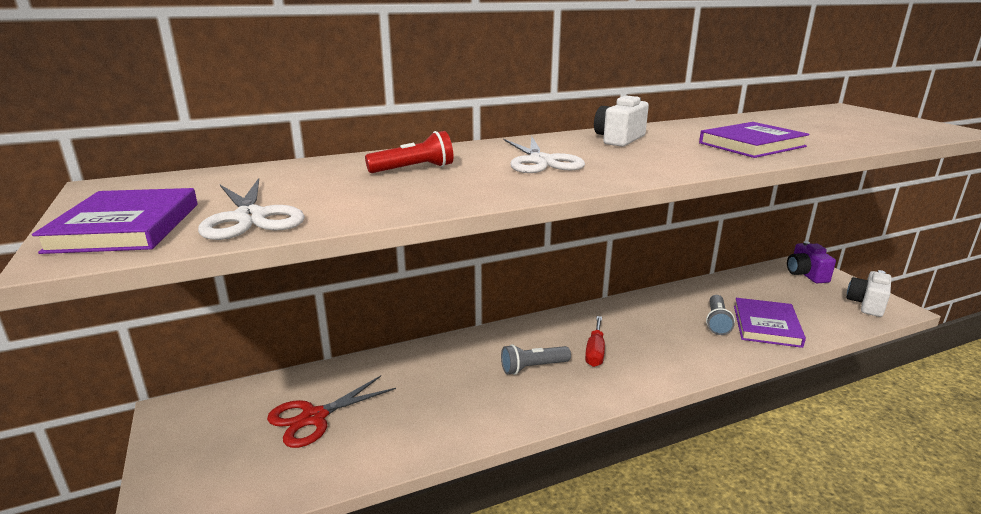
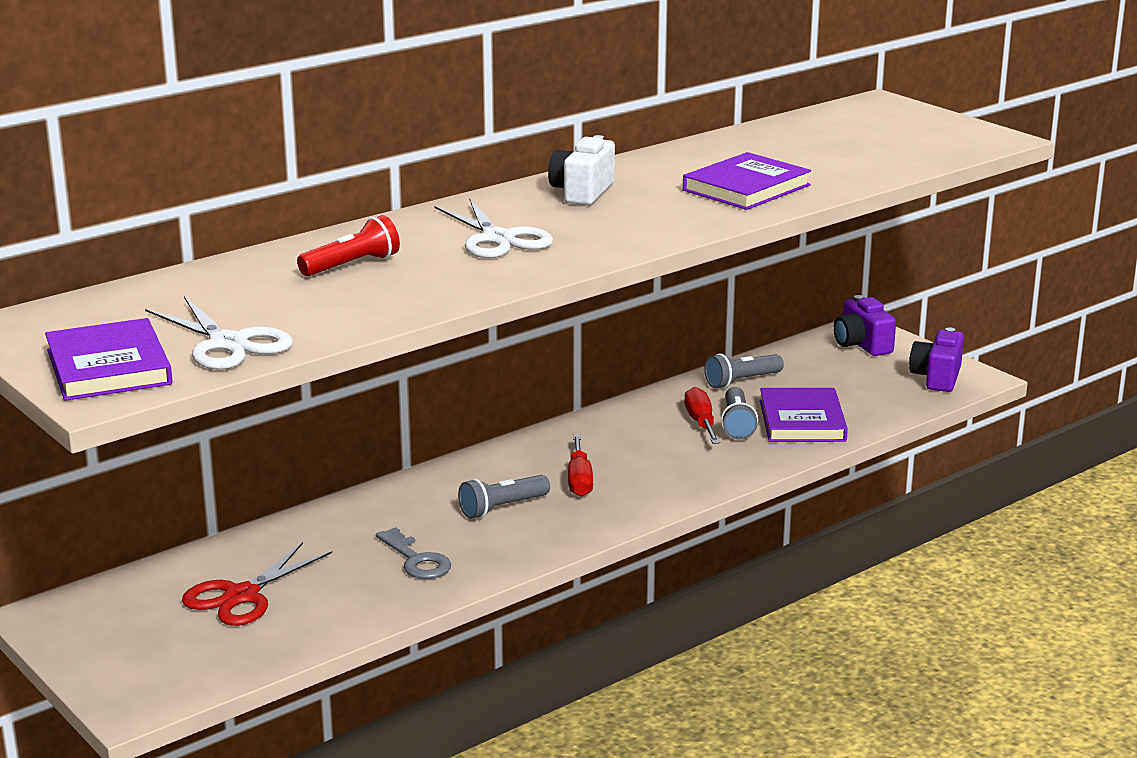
camera: 15 degrees left, 0 degrees up
white camera [846,270,891,317] -> purple camera [909,327,964,392]
none -> grey key [376,527,451,579]
none -> red screwdriver [684,387,720,444]
none -> grey flashlight [704,354,784,389]

